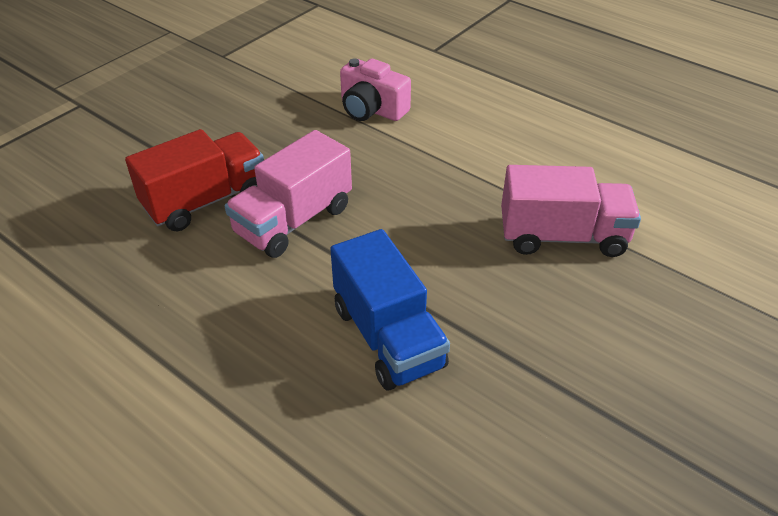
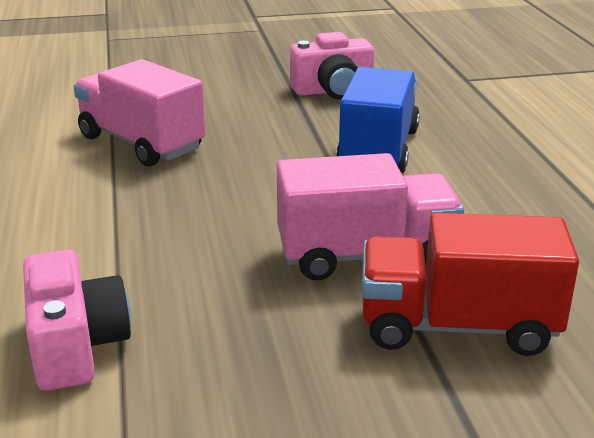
camera: 140 degrees left, 15 degrees down
none -> pink camera [290,32,374,100]

